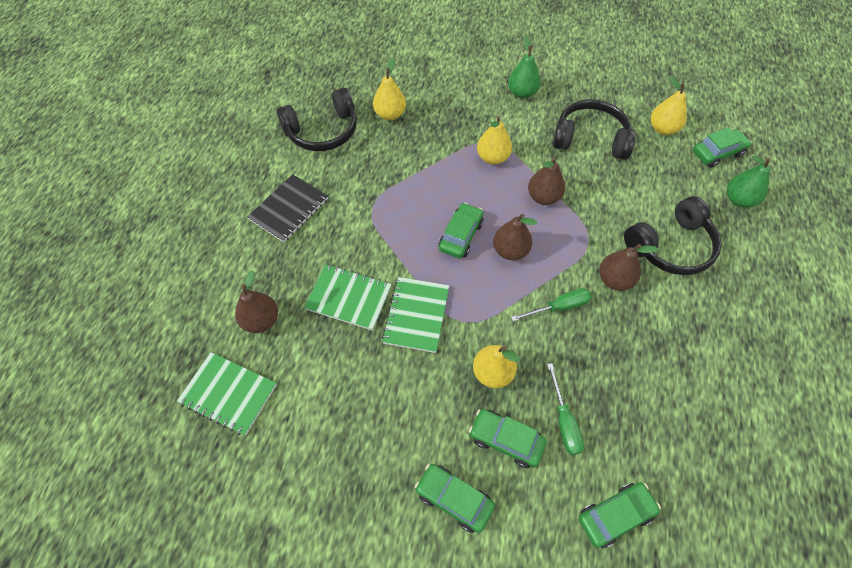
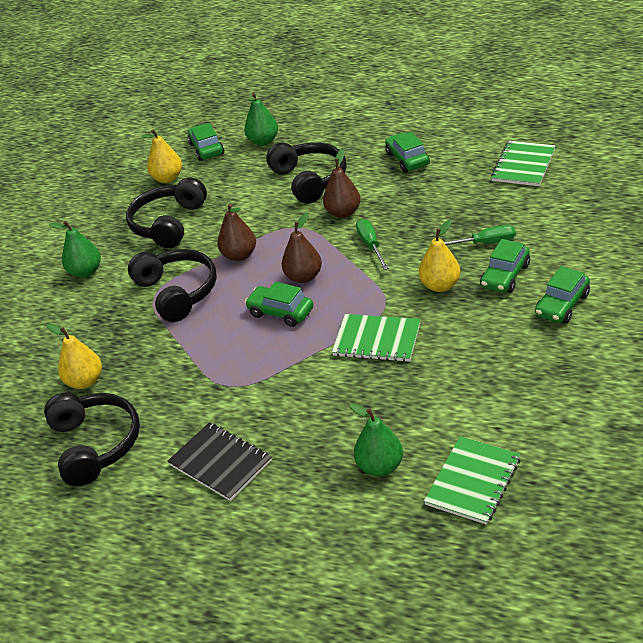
camera: 80 degrees left, 20 degrees down
brown pear [235,270,278,333] -> green pear [349,403,403,476]
green notebook [304,264,392,331] -> green notebook moved to [491,141,556,186]
yellow pear [477,116,512,165] -> black headphones [128,249,217,322]
green car [579,483,661,548] -> green car moved to [385,132,430,172]

